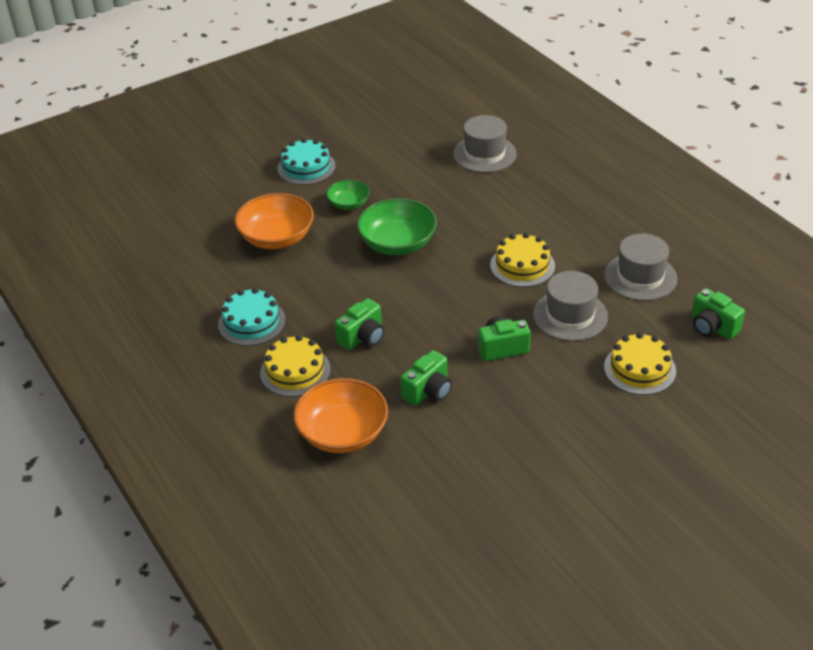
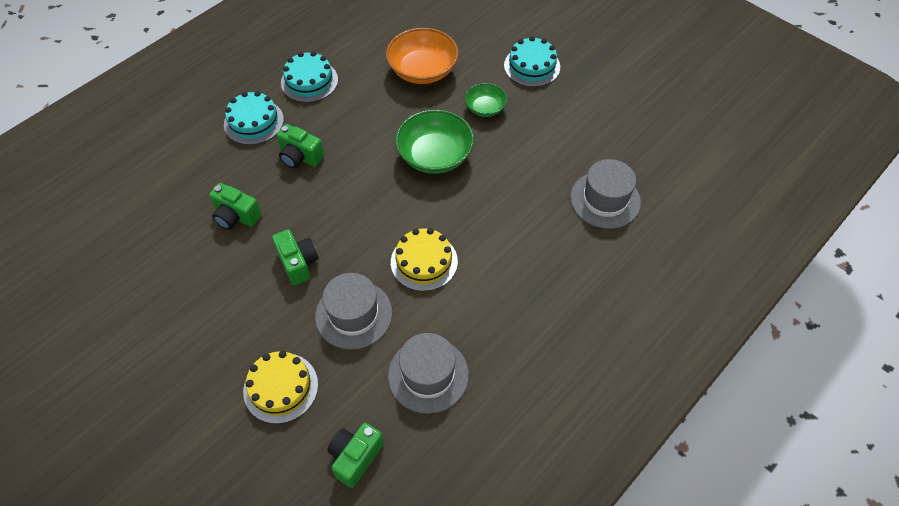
camera: 75 degrees right, 15 degrees up
yellow cake [260,335,330,397] -> turquoise cake [224,91,284,145]
orange bowl [293,378,388,453] -> none

